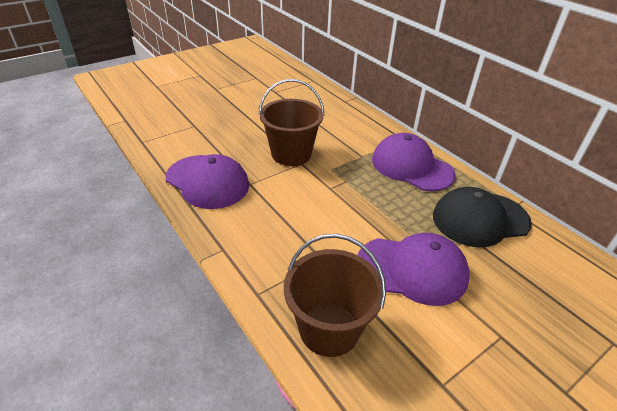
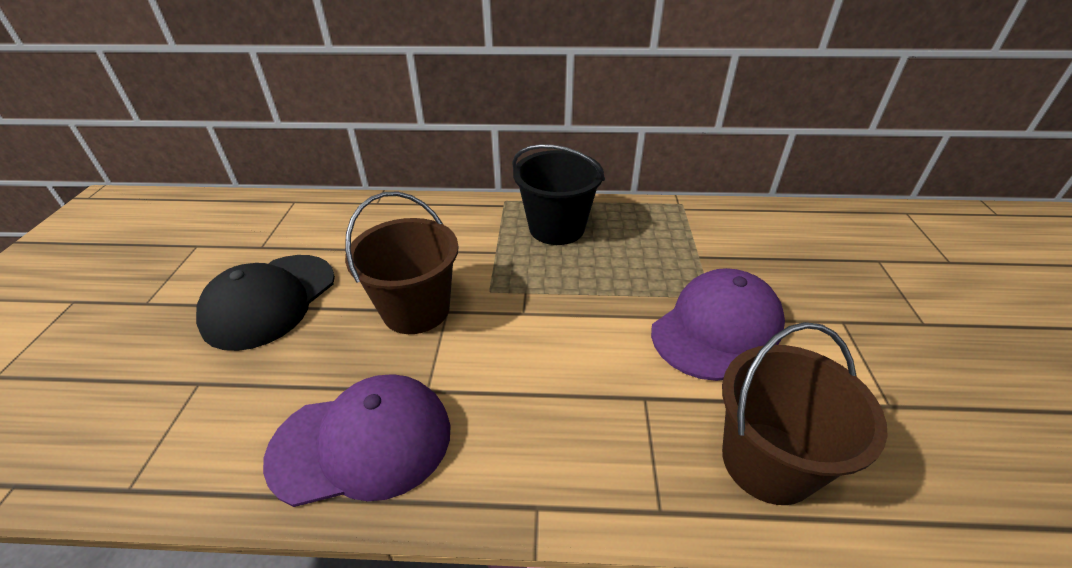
camera: 50 degrees left, 0 degrees up
purple cap [372,133,456,191] -> black bucket [512,144,605,245]
black cap [433,187,532,247] -> black cap moved to [196,255,335,351]

